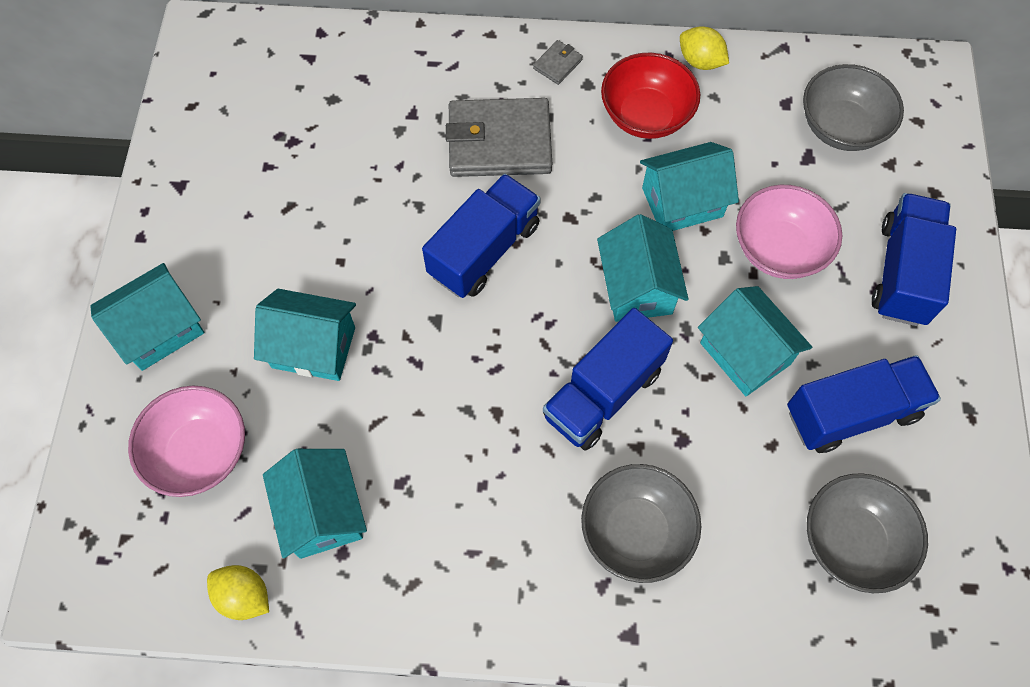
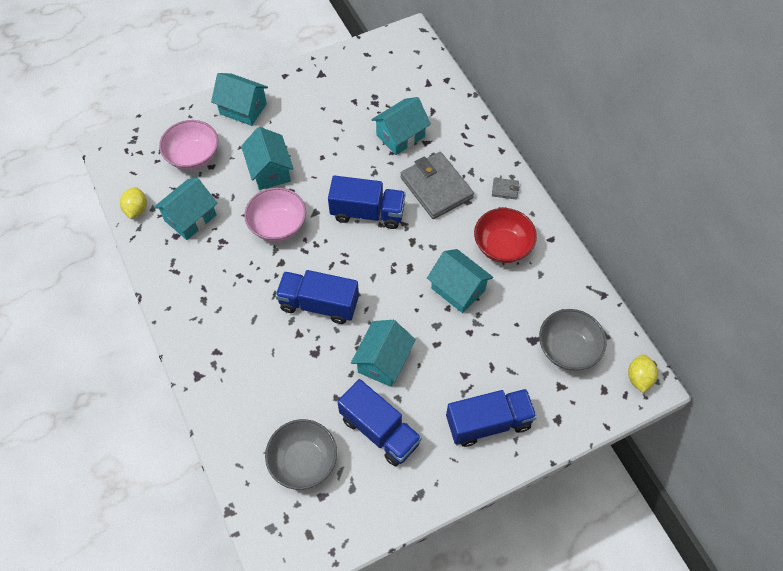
camera: 60 degrees right, 5 degrees down
grey bowl [581,464,701,583] -> none
turquoise house [597,214,689,322] -> turquoise house moved to [371,97,431,155]
yellow lemon [680,26,729,70] -> yellow lemon moved to [628,354,658,393]
pink bowl [736,185,842,279] -> pink bowl moved to [244,187,306,242]

